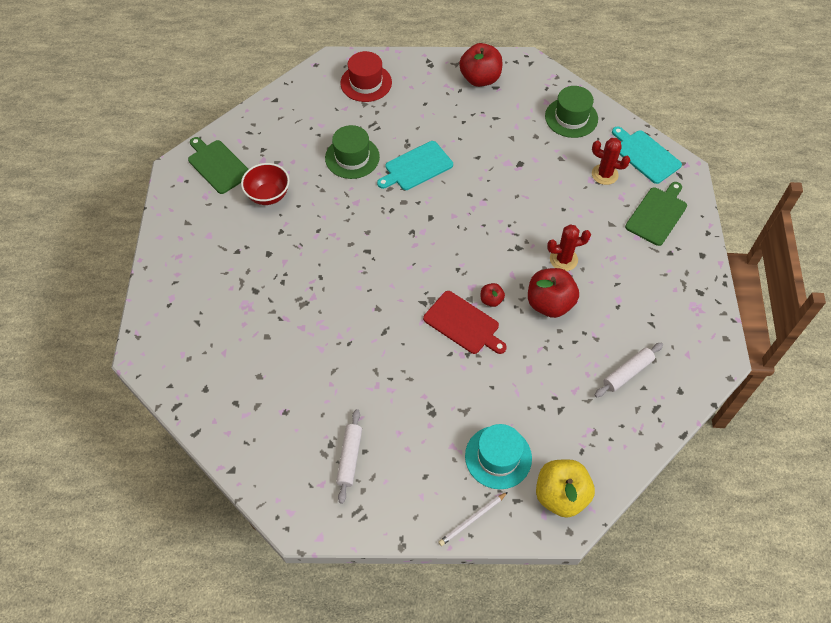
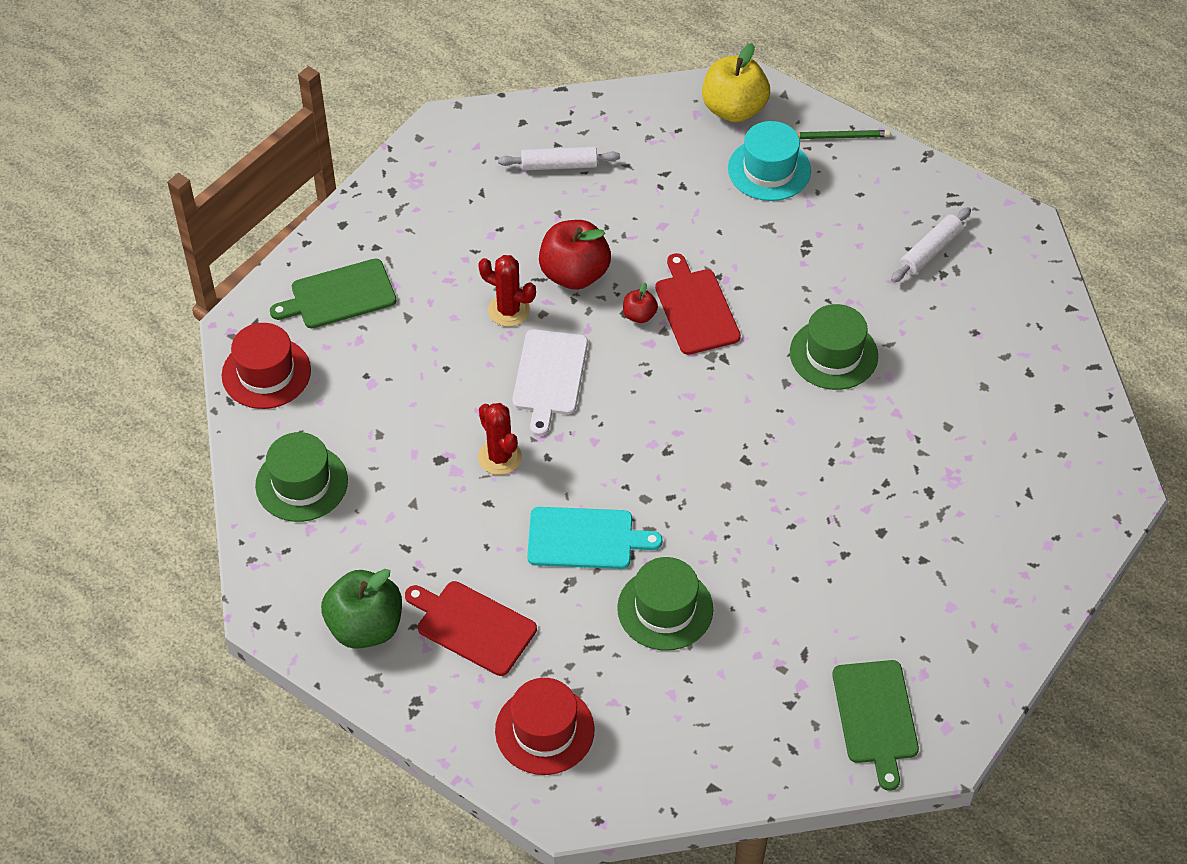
camera: 145 degrees left, 5 degrees down
red bowl [241,163,290,205] -> none
white pencil [438,492,508,546] -> green pencil [797,130,890,139]
red apple [459,43,502,87] -> green apple [321,569,402,649]
red cactus [592,138,630,185] -> red cactus moved to [478,403,522,475]
turquoise cutting board [612,127,682,184] -> red hat [222,323,311,409]
none -> red cutting board [405,581,537,676]
none -> white cutting board [513,329,588,436]
none -> green hat [790,304,878,390]

